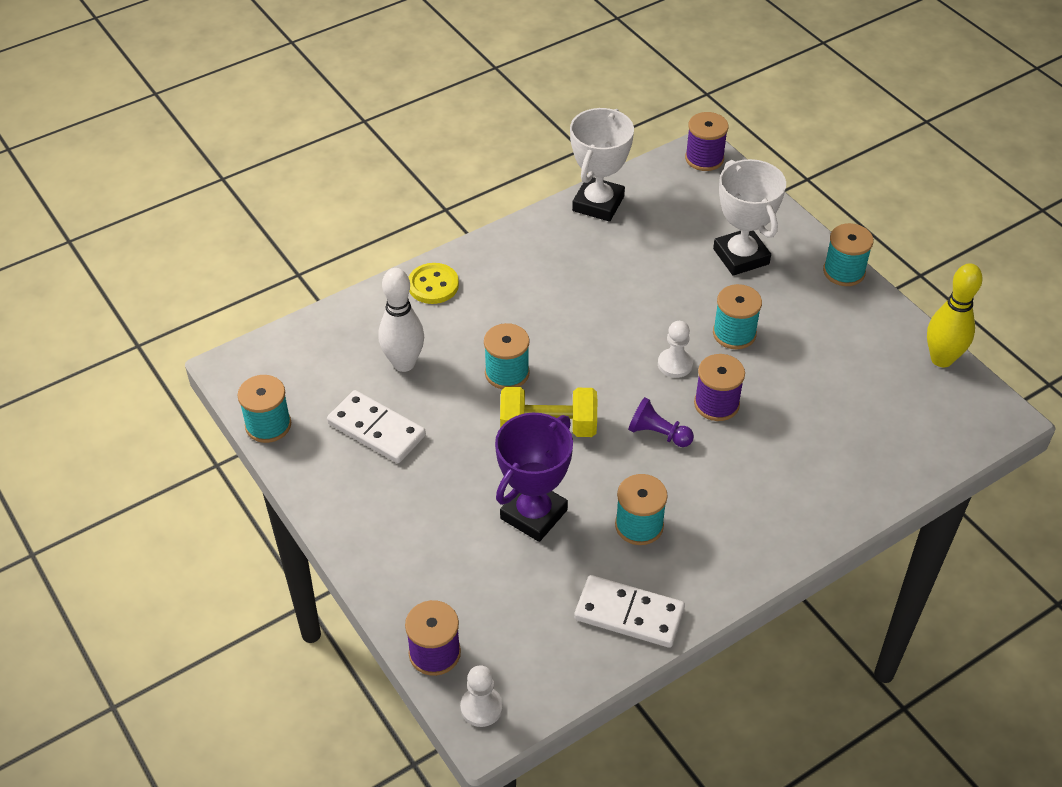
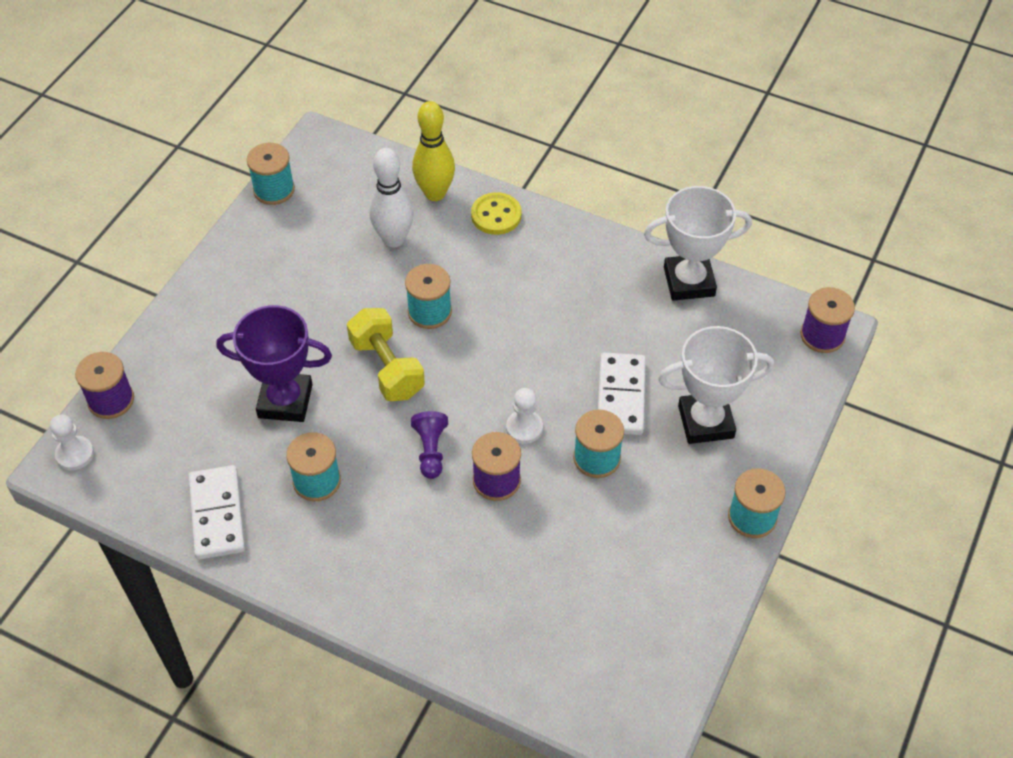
camera: 60 degrees right, 5 degrees up
white domino [327,390,426,463] -> white domino moved to [597,352,646,435]
white trophy [713,159,786,276] -> white trophy turned 45 degrees clockwise [658,326,774,444]
yellow bowling pin [927,263,983,367] -> yellow bowling pin moved to [412,101,455,201]

